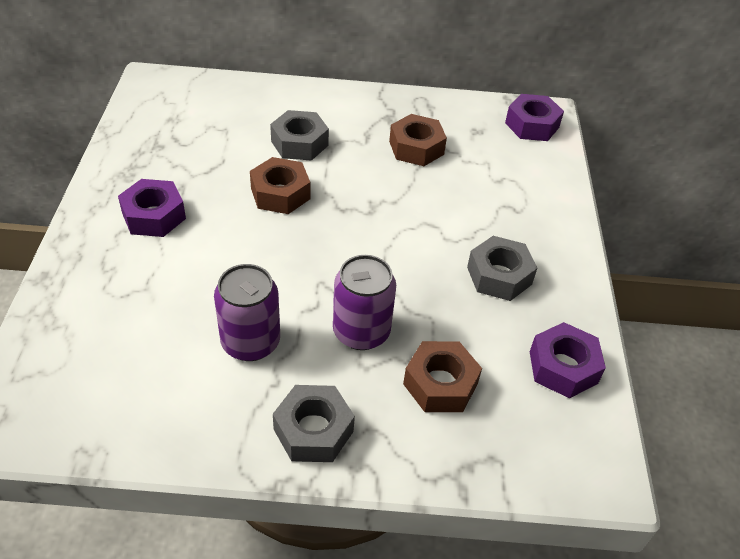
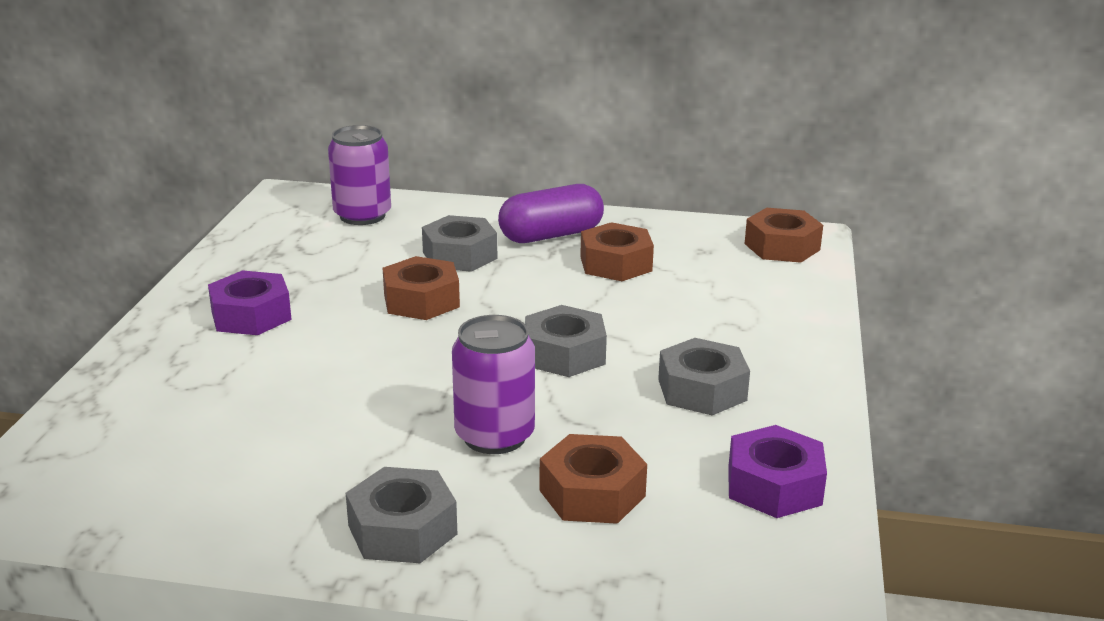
camera: 10 degrees right, 20 degrees down
purple can [214,264,280,361] -> purple can moved to [328,125,391,225]
purple nut [505,94,564,141] -> brown nut [745,208,823,263]
none -> purple capsule [498,184,604,243]
none -> grey nut [525,305,607,377]

